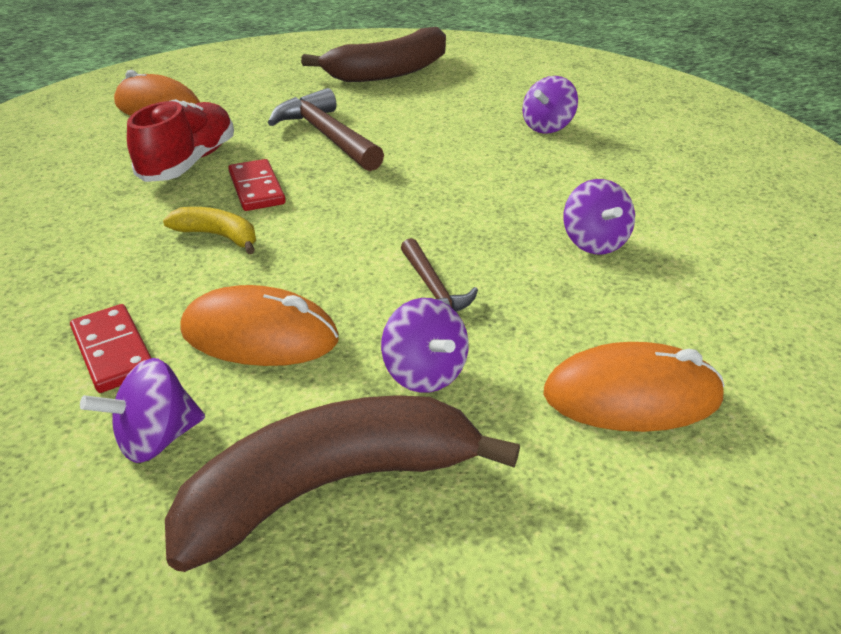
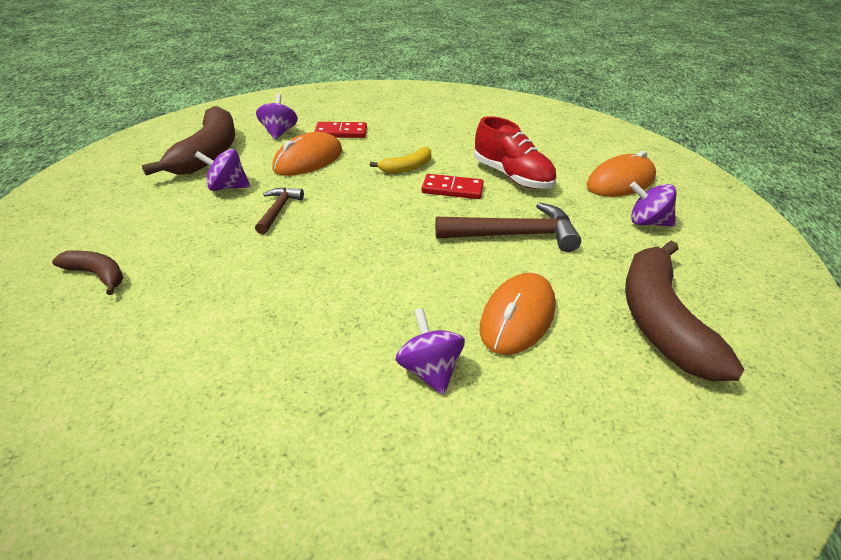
camera: 120 degrees right, 0 degrees up
brown hammer [401,238,478,312] -> brown hammer turned 90 degrees clockwise [255,187,304,234]
orange mouse [543,342,725,432] -> orange mouse moved to [480,273,556,355]
purple spinning top [564,179,635,254] -> purple spinning top moved to [630,181,677,227]
none -> brown banana [52,250,123,295]

